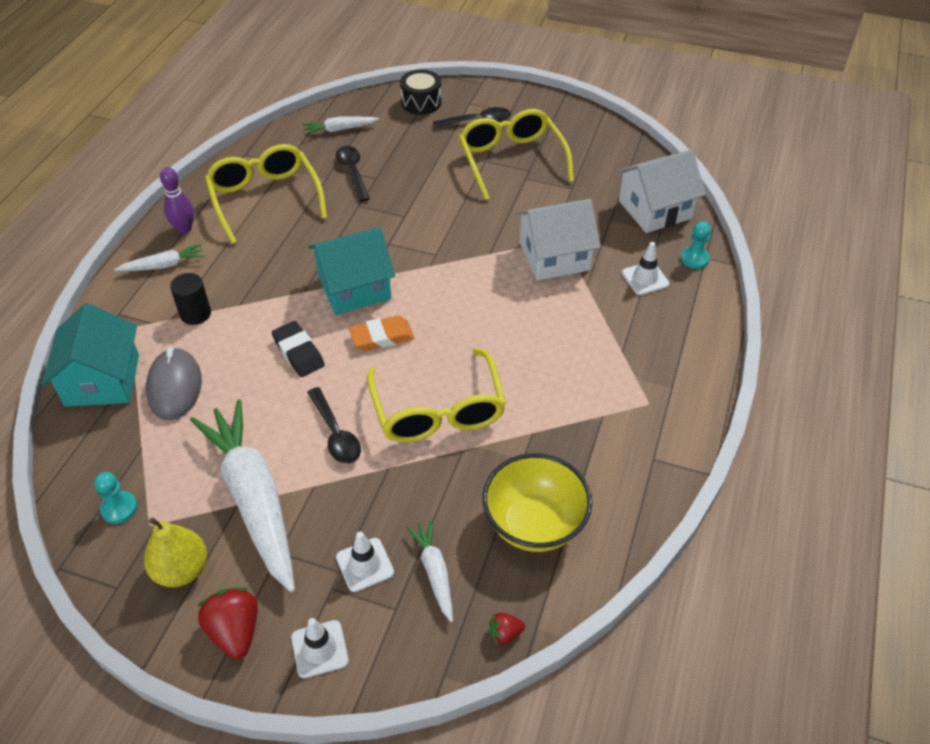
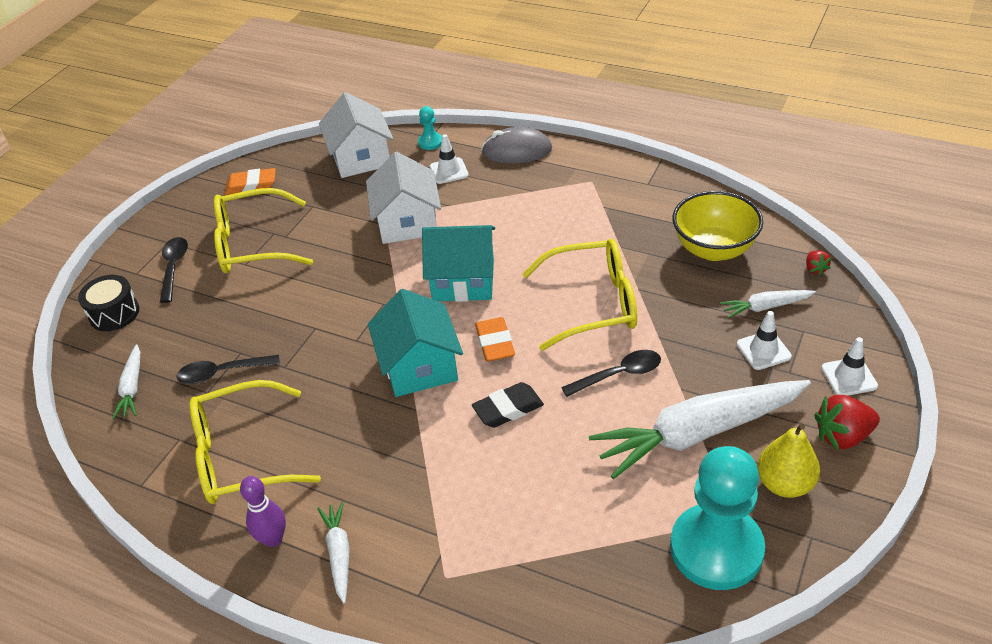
camera: 80 degrees left, 5 degrees down
turquoise house [41,303,139,407] -> turquoise house moved to [422,225,495,302]
turquoise pawn [94,472,137,524] -> turquoise pawn [670,446,765,590], size x2.40
grey mouse [146,347,202,420] -> grey mouse moved to [481,127,552,164]
black cylinder [170,273,211,325] -> none
none -> orange eraser [225,168,276,195]

